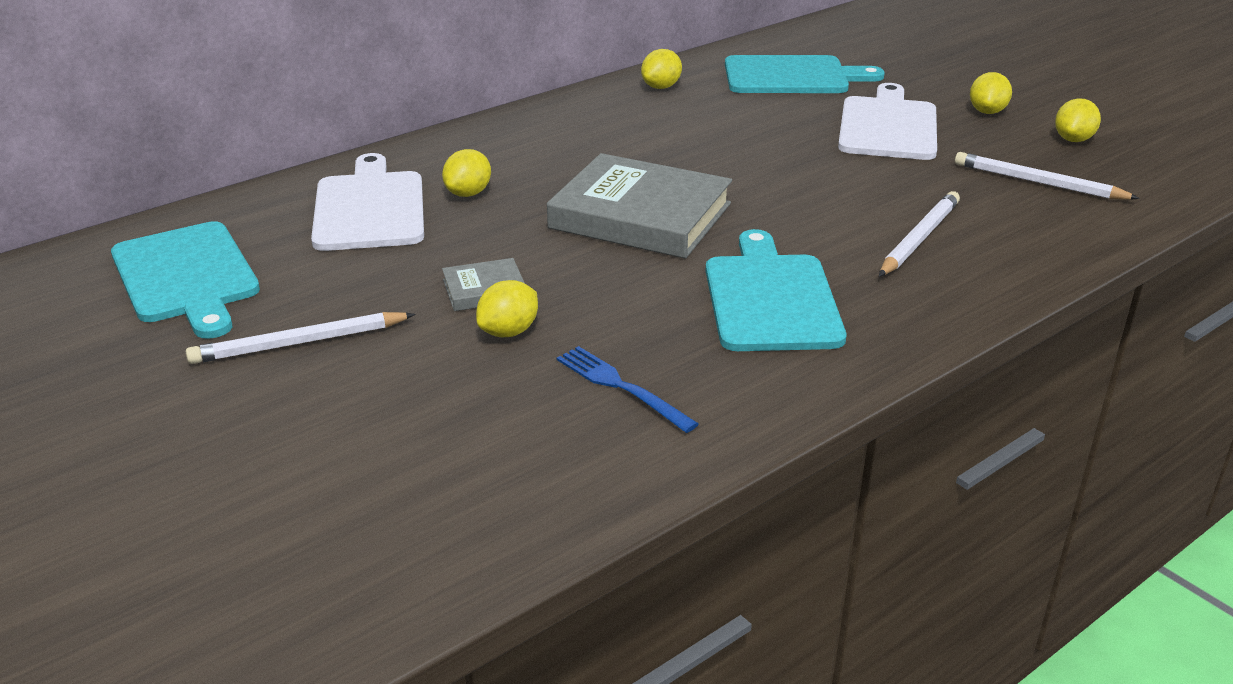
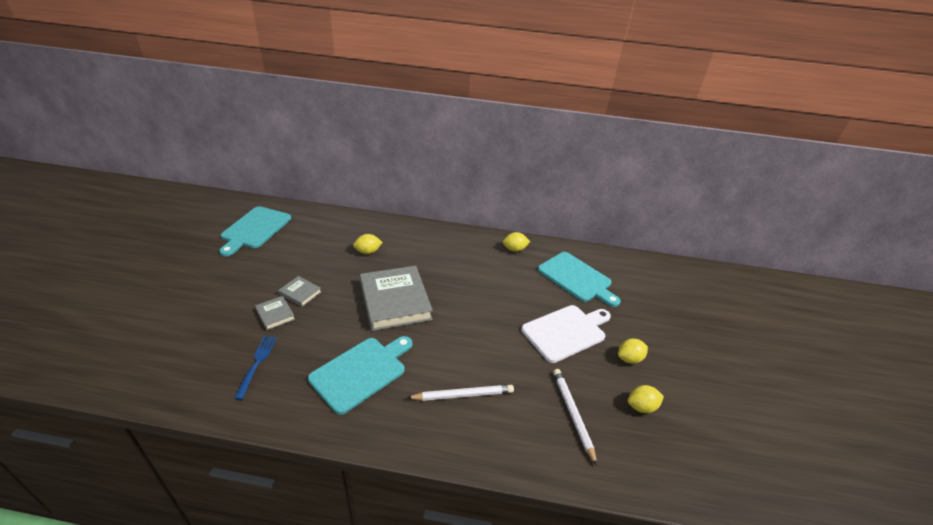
camera: 45 degrees right, 5 degrees up
white pencil [186,312,415,364] -> none
white cutting board [311,153,424,251] -> none
yellow lemon [476,280,538,337] -> grey book [255,296,295,330]

